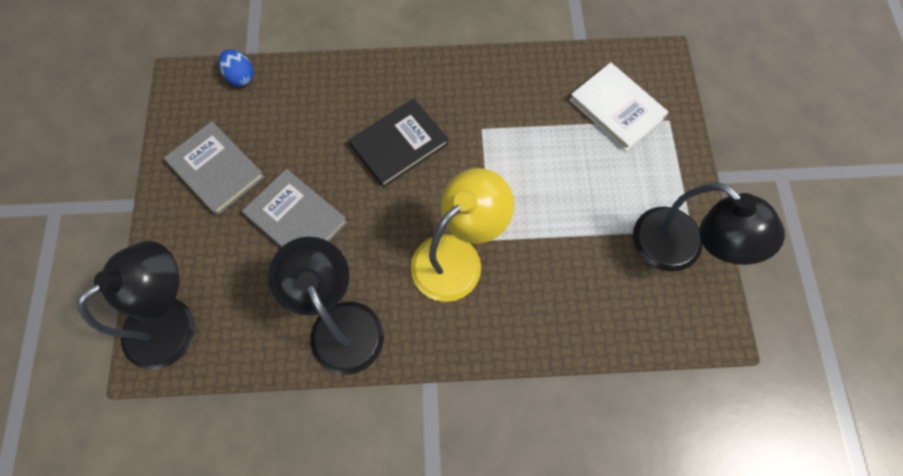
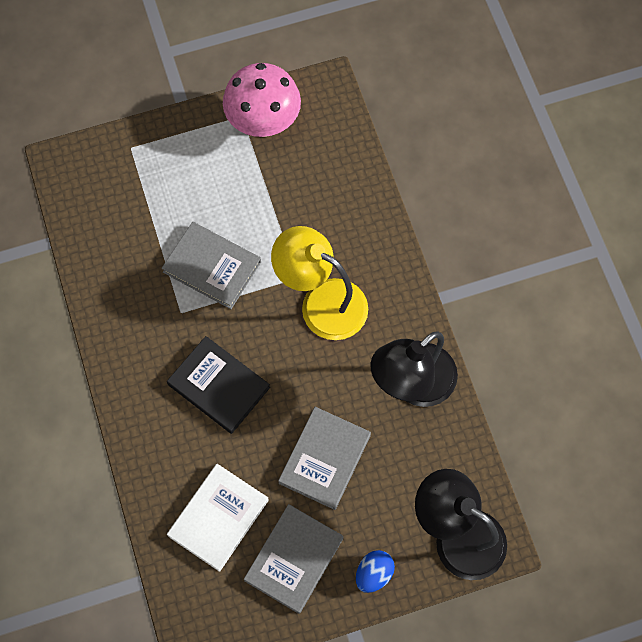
camera: 105 degrees left, 0 degrees up
blue egg [219,50,254,86] -> blue egg moved to [356,550,395,593]
white book [569,62,668,151] -> white book moved to [167,464,269,572]
black lamp [633,183,785,272] -> pink mushroom [223,63,301,137]
none -> grey book [162,222,261,309]

